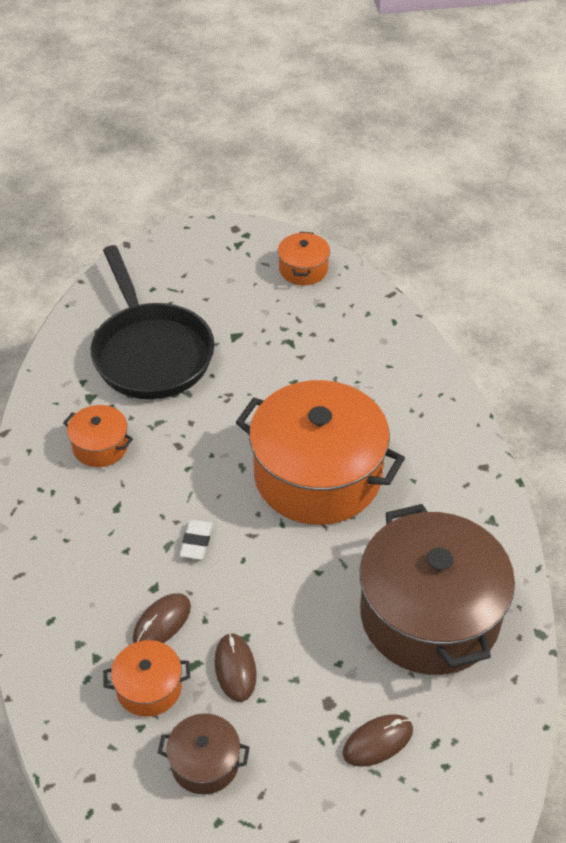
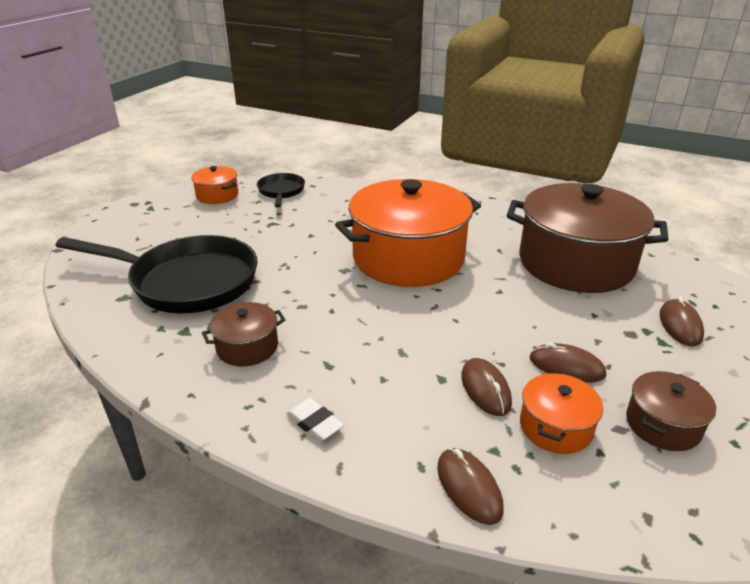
camera: 55 degrees left, 15 degrees down
orange pot [63,405,133,467] -> brown pot [202,302,286,366]
white eraser [180,520,213,560] -> white eraser moved to [286,398,344,442]
none -> black pan [257,173,305,208]
none -> brown mouse [437,448,504,525]

